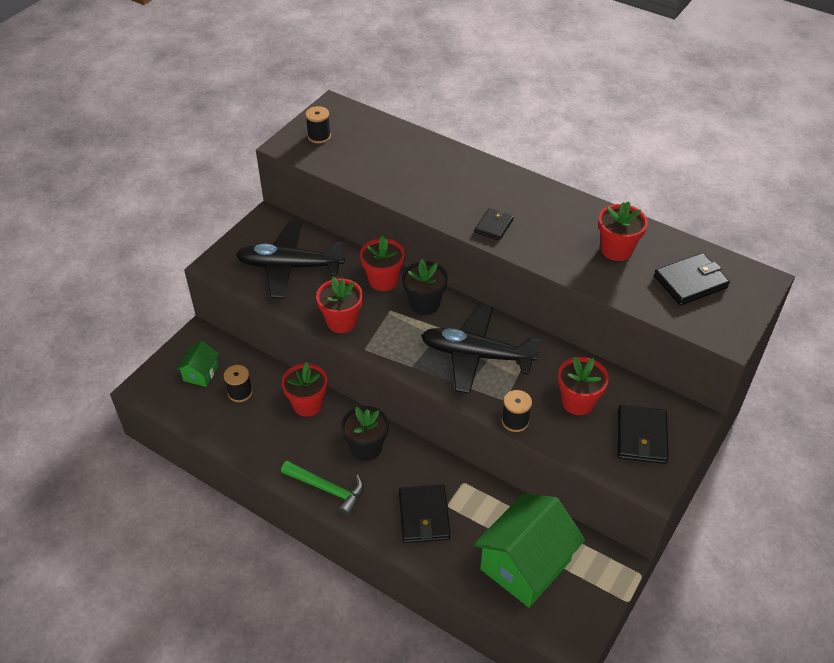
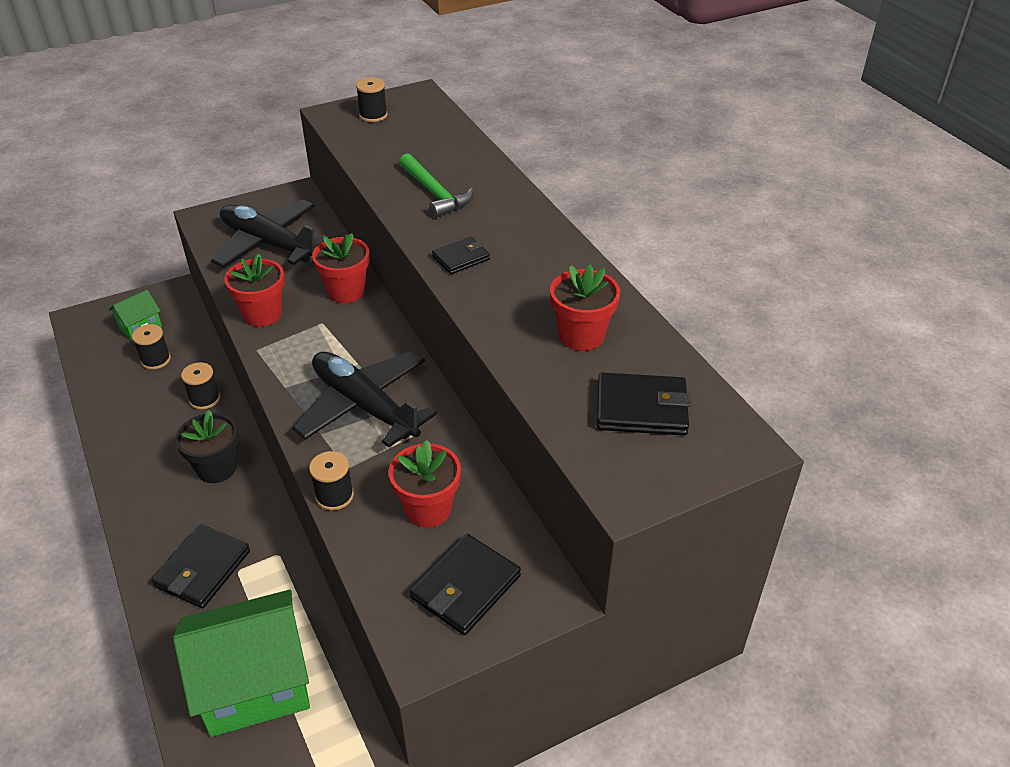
camera: 30 degrees right, 5 degrees down
green hammer [281,461,364,517] -> green hammer moved to [399,153,474,218]
red flower pot [282,362,328,417] -> black spool [181,362,220,409]
black flower pot [402,259,448,315] -> none

